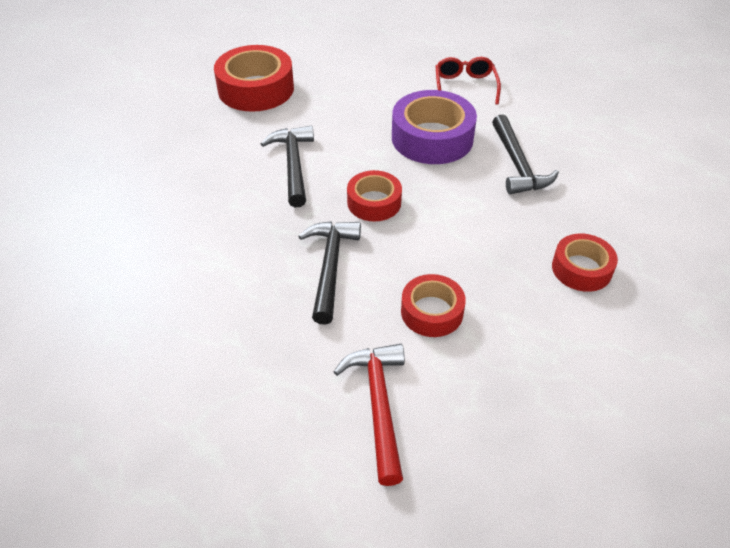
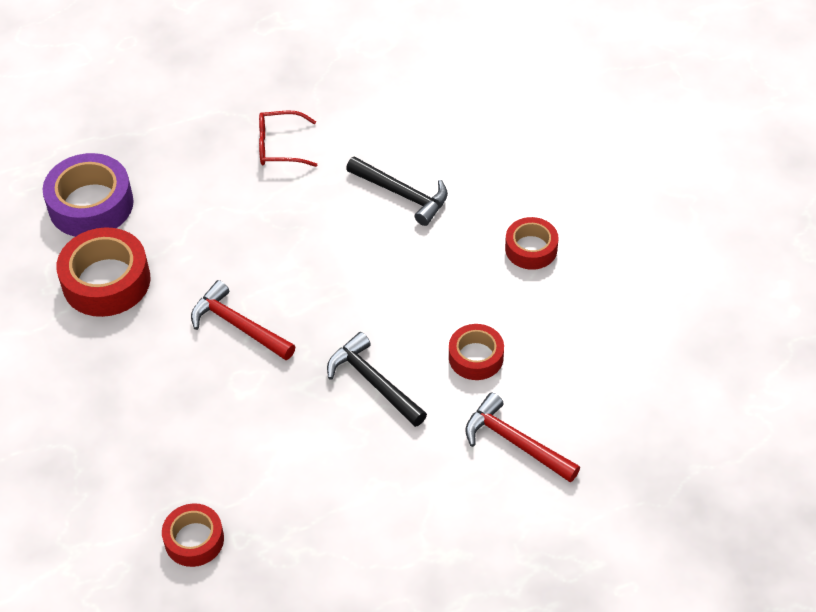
camera: 45 degrees left, 5 degrees up
black hammer [261,125,314,207] -> red hammer [191,280,296,360]
red tape [347,170,402,222] -> red tape moved to [162,503,224,567]
purple tape [392,90,477,164] -> purple tape moved to [43,153,134,237]
red glasses [436,57,501,105] -> red glasses turned 45 degrees counterclockwise [259,110,317,167]

